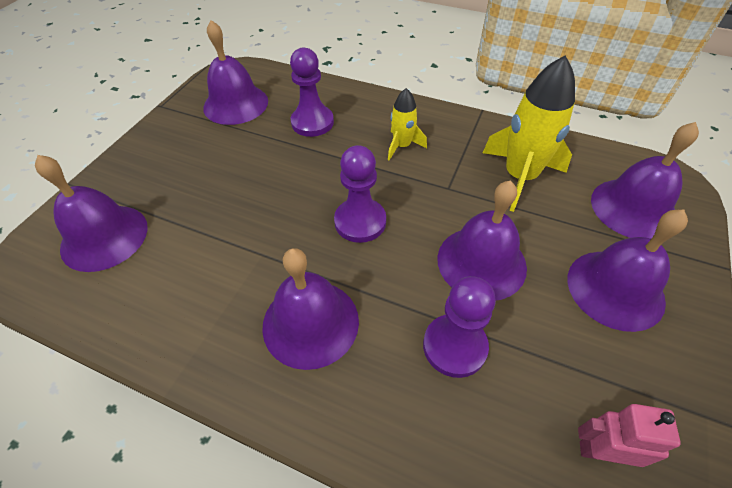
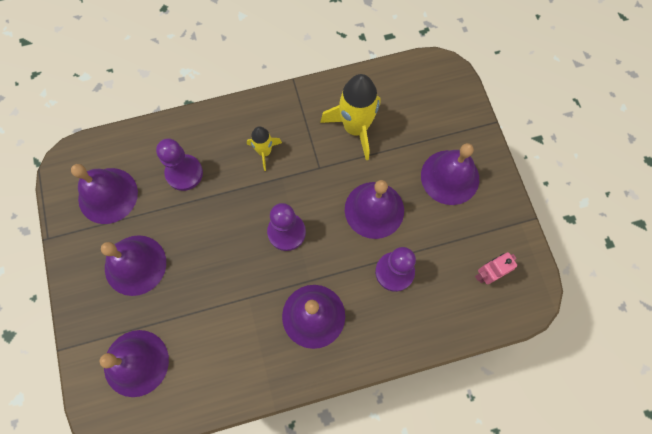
camera: 40 degrees left, 20 degrees up
purple bell [591,122,699,239] -> purple bell moved to [101,235,166,296]

